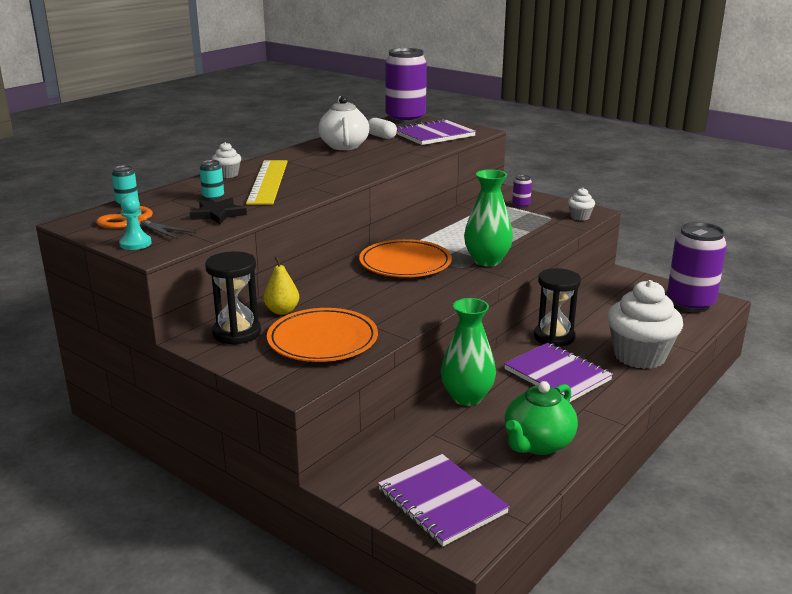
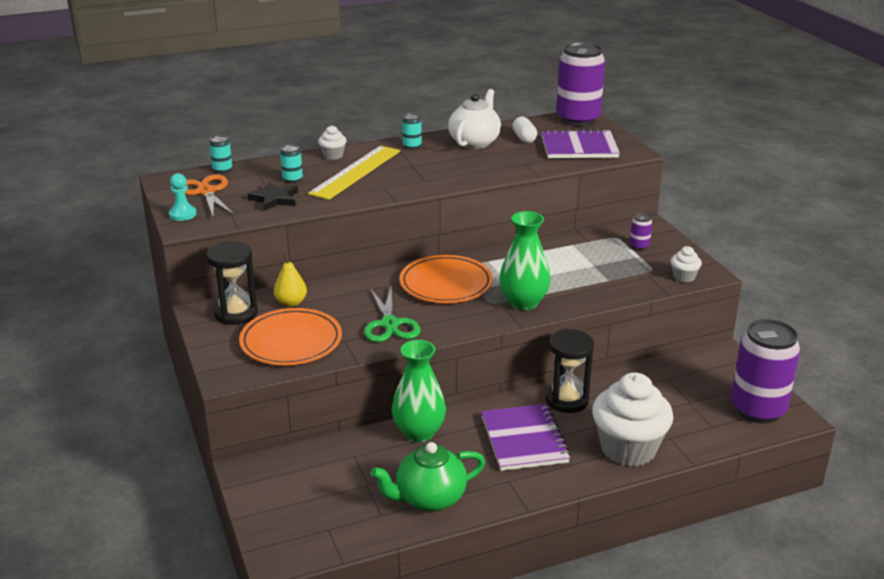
camera: 30 degrees right, 5 degrees up
purple notebook [378,454,510,546] -> none
none -> green scissors [364,287,421,342]
none -> turquoise can [402,113,422,149]

